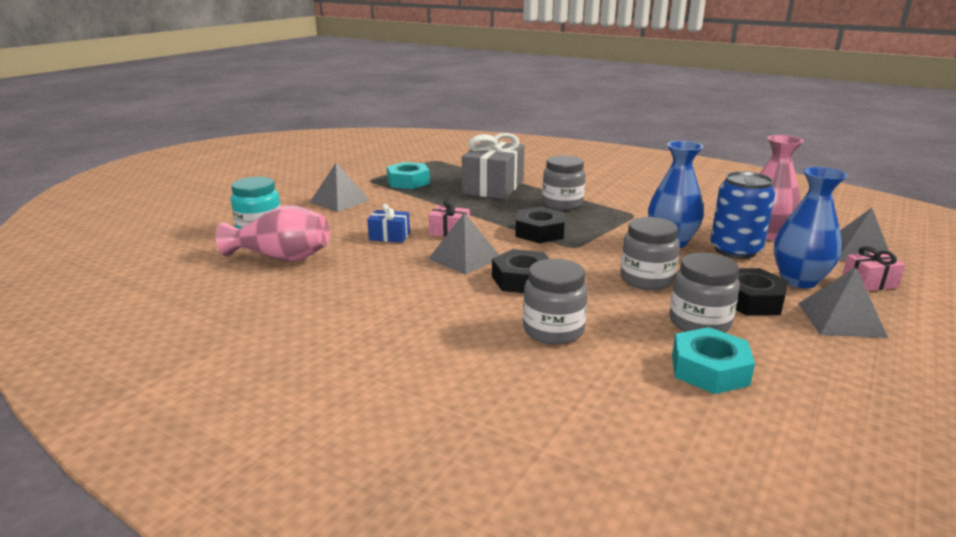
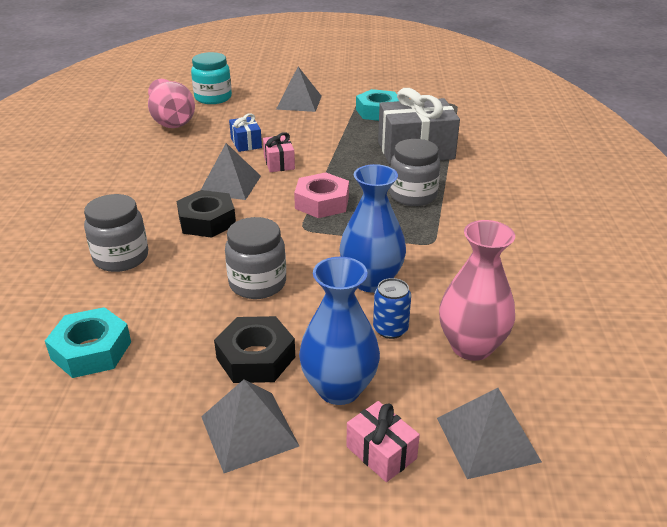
camera: 60 degrees right, 10 degrees up
black nut [515,207,565,243] -> pink nut [294,172,349,218]
grey jar [670,253,740,333] -> none
blue can [710,171,775,259] -> blue can [373,278,411,339], size x0.54

